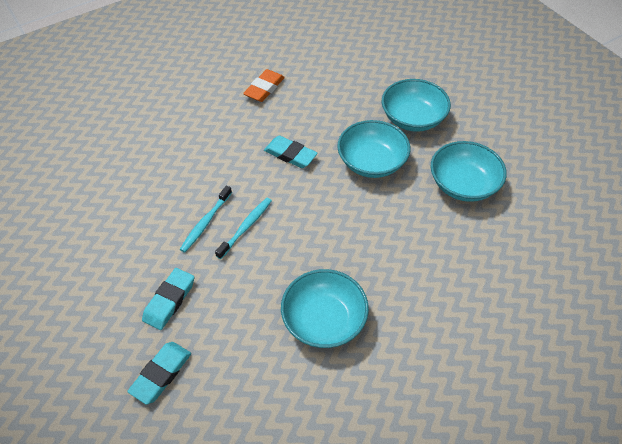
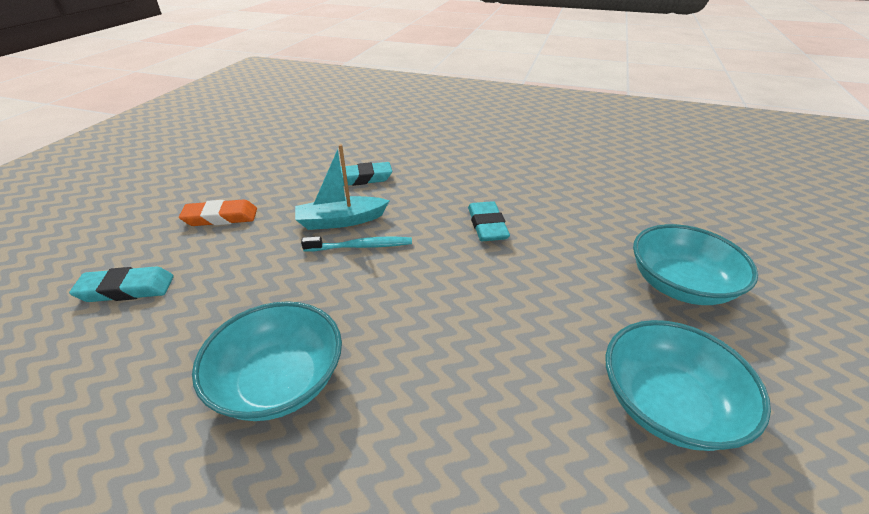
camera: 50 degrees right, 15 degrees down
turquoise eraser [142,268,194,330] -> turquoise eraser moved to [341,162,392,186]
turquoise toothbrush [180,186,232,253] -> turquoise boat [295,144,390,230]
orange eraser [243,69,285,102] -> orange eraser moved to [179,199,257,226]
turquoise bowl [337,120,410,178] -> none

